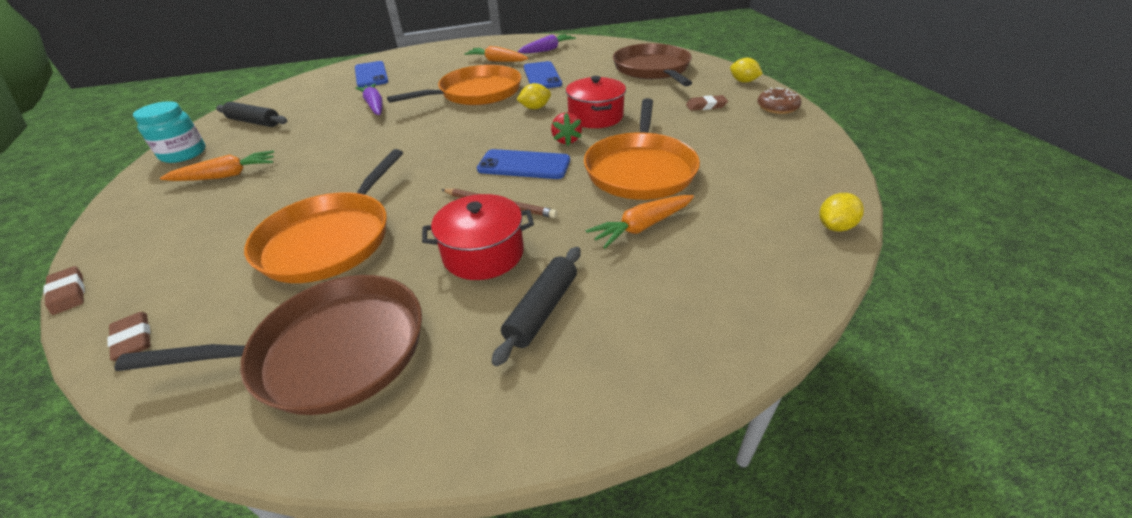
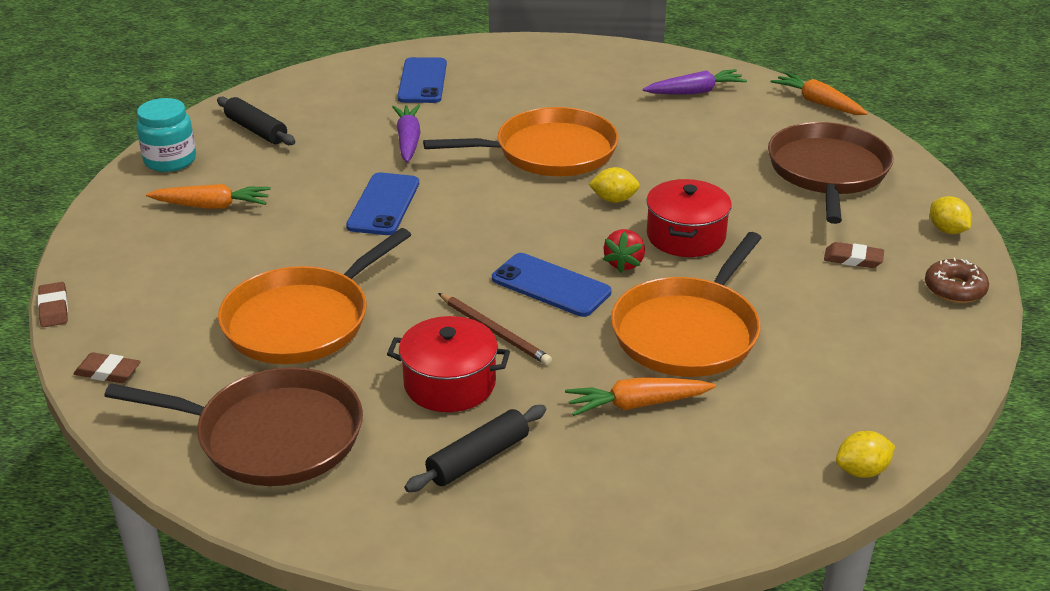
camera: 20 degrees right, 5 degrees down
brown eraser [107,312,151,361] -> brown eraser turned 60 degrees counterclockwise [73,352,141,383]
orange carrot [464,46,528,62] -> orange carrot moved to [771,72,868,115]
blue phone [524,61,562,88] -> blue phone moved to [346,173,419,235]

